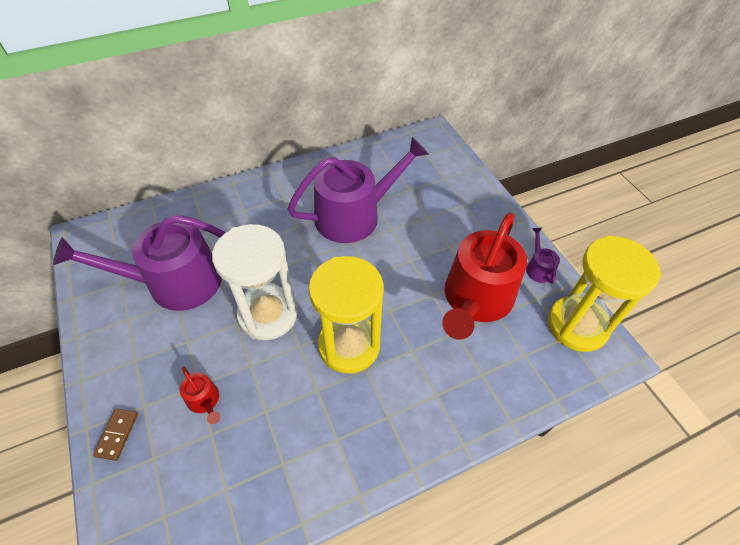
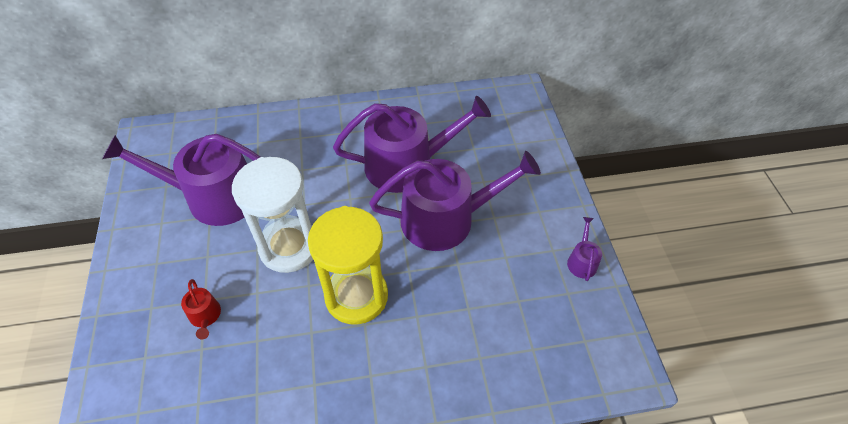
camera: 15 degrees right, 0 degrees up
brown domino [93,409,138,461] -> none
red watering can [442,213,527,340] -> none
yellow hourglass [548,235,661,352] -> none
none -> purple watering can [369,151,541,251]

